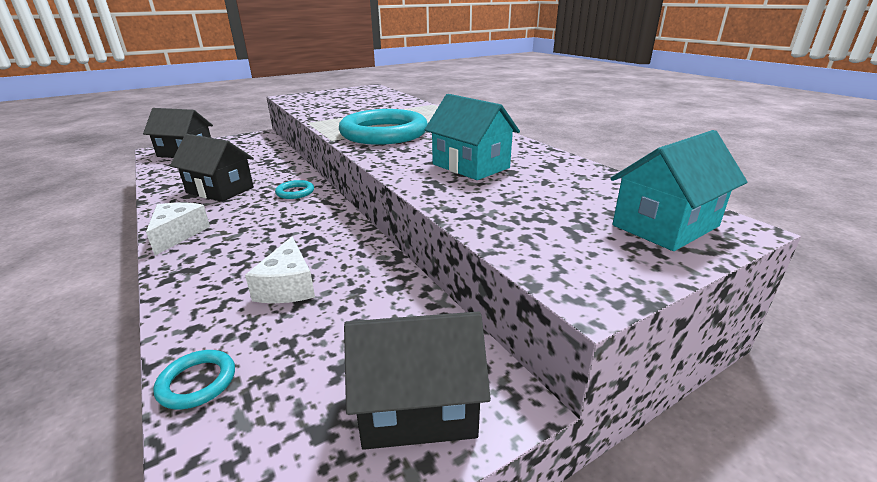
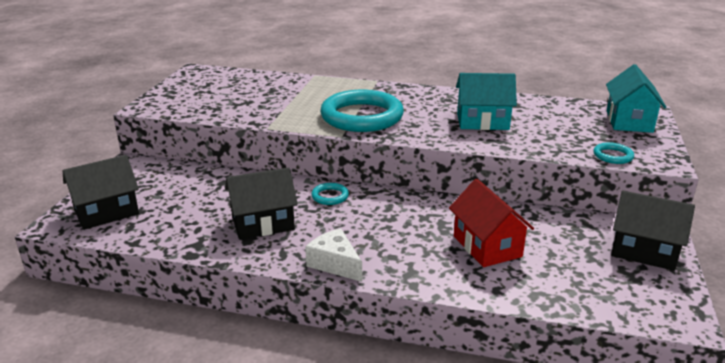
camera: 45 degrees left, 0 degrees up
turquoise ring [153,350,235,409] -> turquoise ring moved to [593,142,634,164]
white cheese [245,237,315,303] -> red house [449,179,534,267]
black house [344,311,491,450] -> black house turned 75 degrees clockwise [611,191,695,271]

